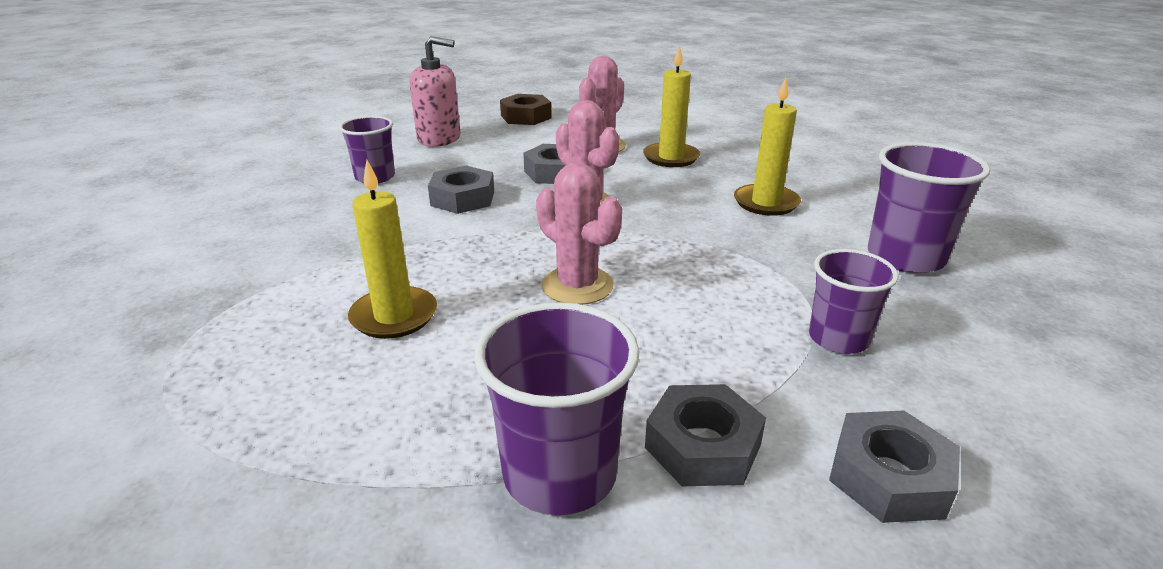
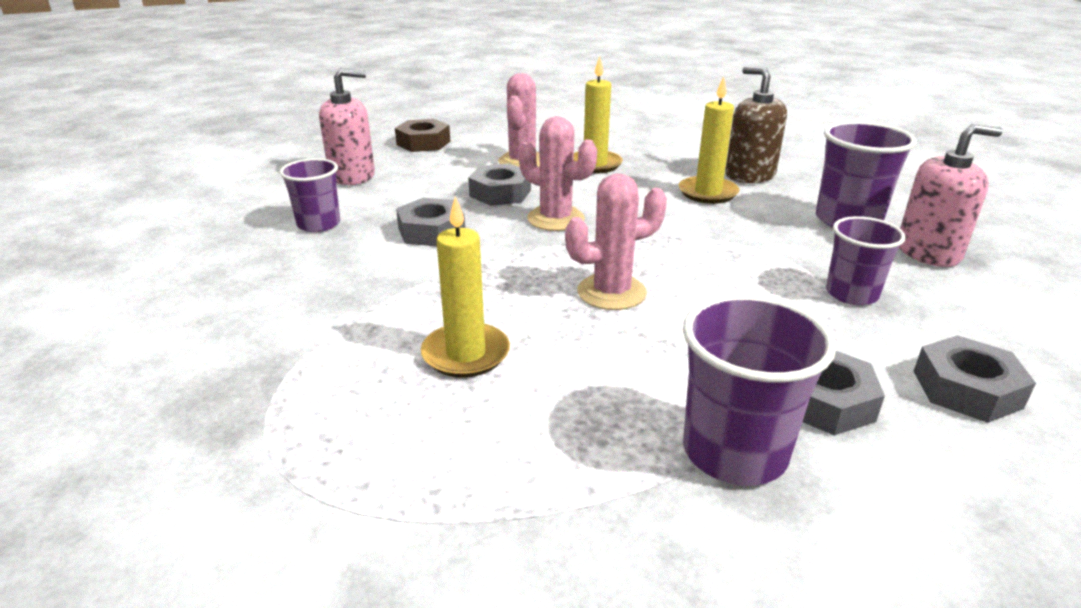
camera: 20 degrees left, 0 degrees up
pink cactus [536,162,622,305] -> pink cactus turned 45 degrees counterclockwise [565,174,667,310]
none -> brown soap dispenser [725,66,787,183]
none -> pink soap dispenser [899,124,1003,267]

